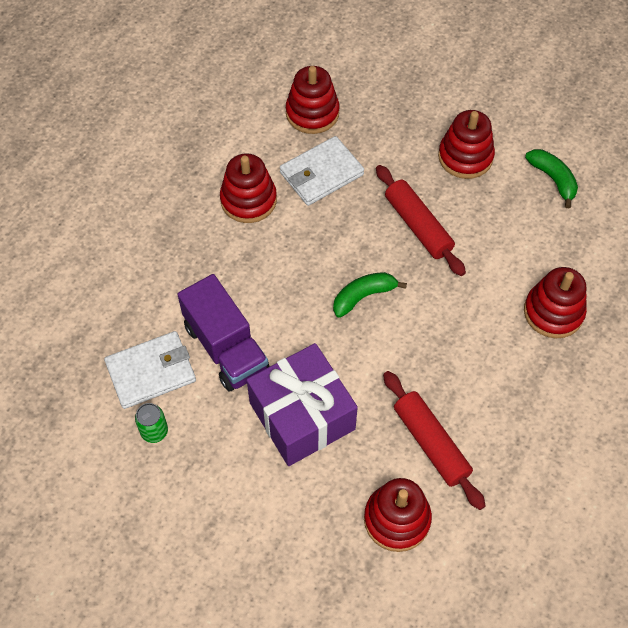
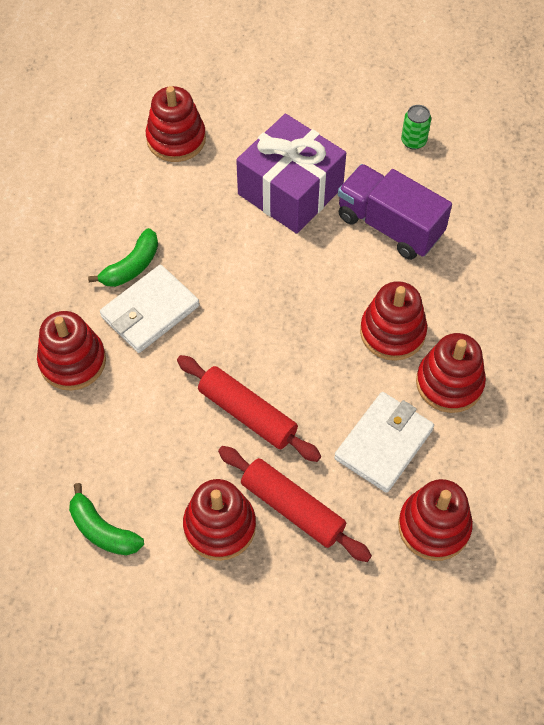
camera: 160 degrees right, 0 degrees up
white wallet [104,331,196,409] -> white wallet moved to [100,265,199,353]
green banana [333,272,407,318] -> green banana moved to [88,228,158,287]
red rolling pin [383,371,485,510] -> red rolling pin moved to [218,446,372,562]
none -> red stacking toy [360,281,427,361]

